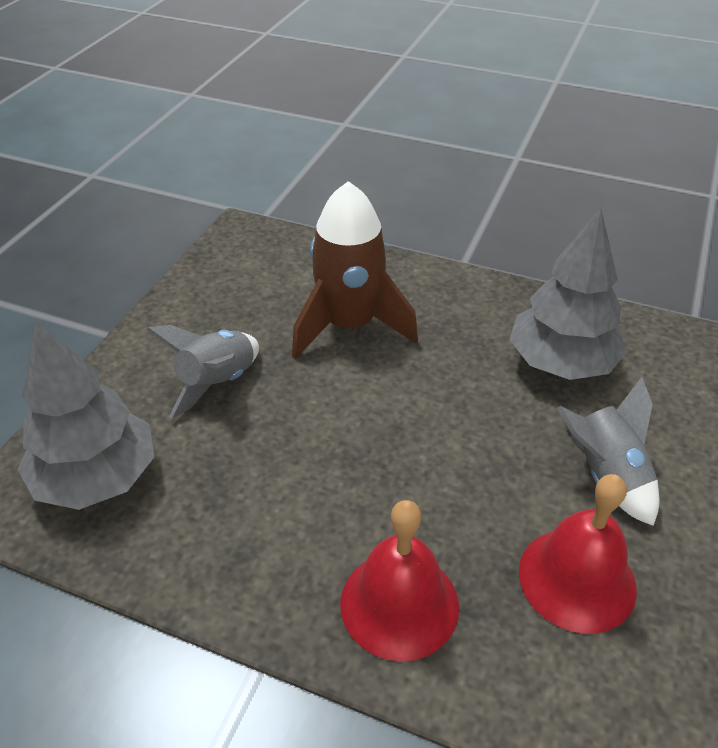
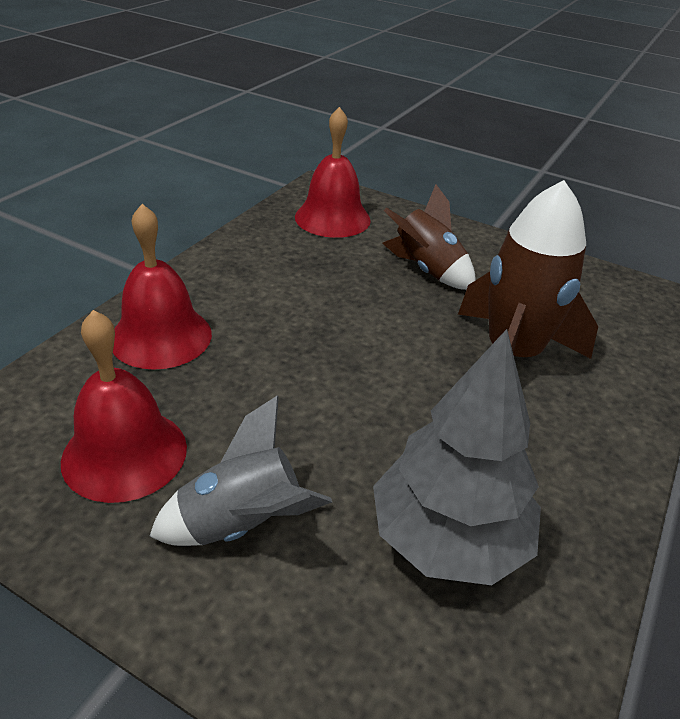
camera: 95 degrees right, 5 degrees down
grey tree [18,321,154,510] -> red bell [295,107,371,238]
grey rocket [146,325,259,418] -> brown rocket [382,184,475,290]

